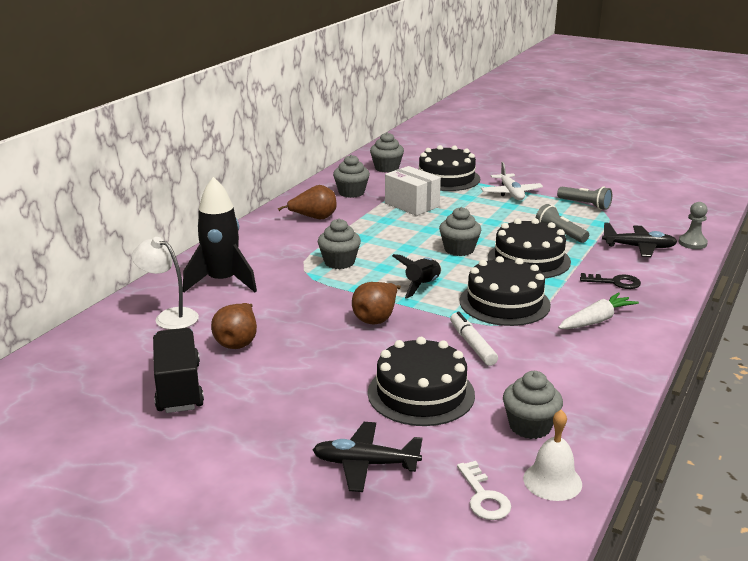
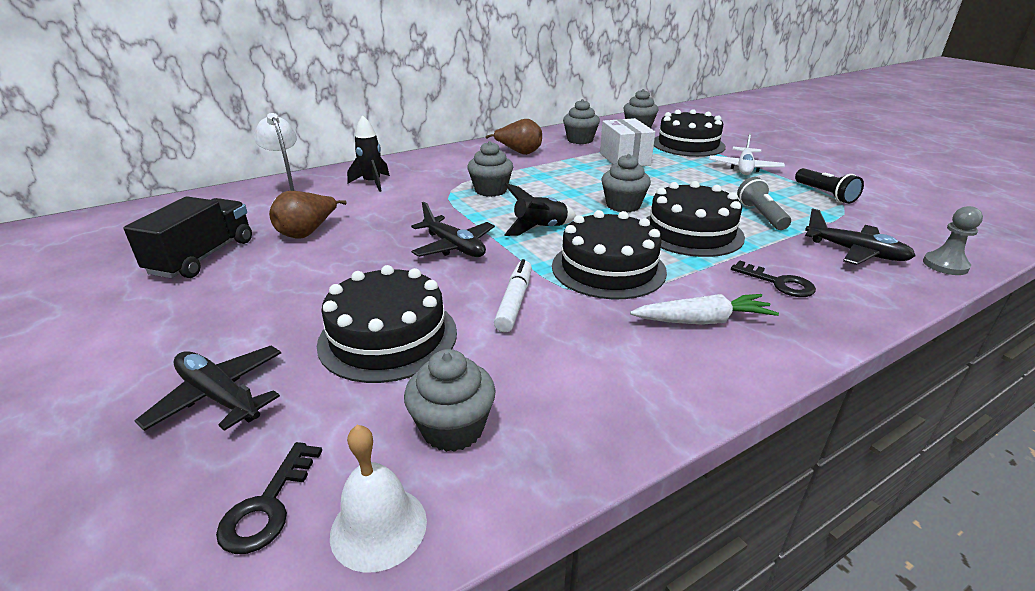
camera: 30 degrees right, 5 degrees up
black rocket [183,177,257,292] -> black rocket [347,115,390,192], size x0.62
brown pear [352,282,401,325] -> black plane [411,202,495,257]
white key [457,461,511,520] -> black key [216,442,322,554]
grey flashlight [557,187,612,210] -> black flashlight [795,168,864,204]

